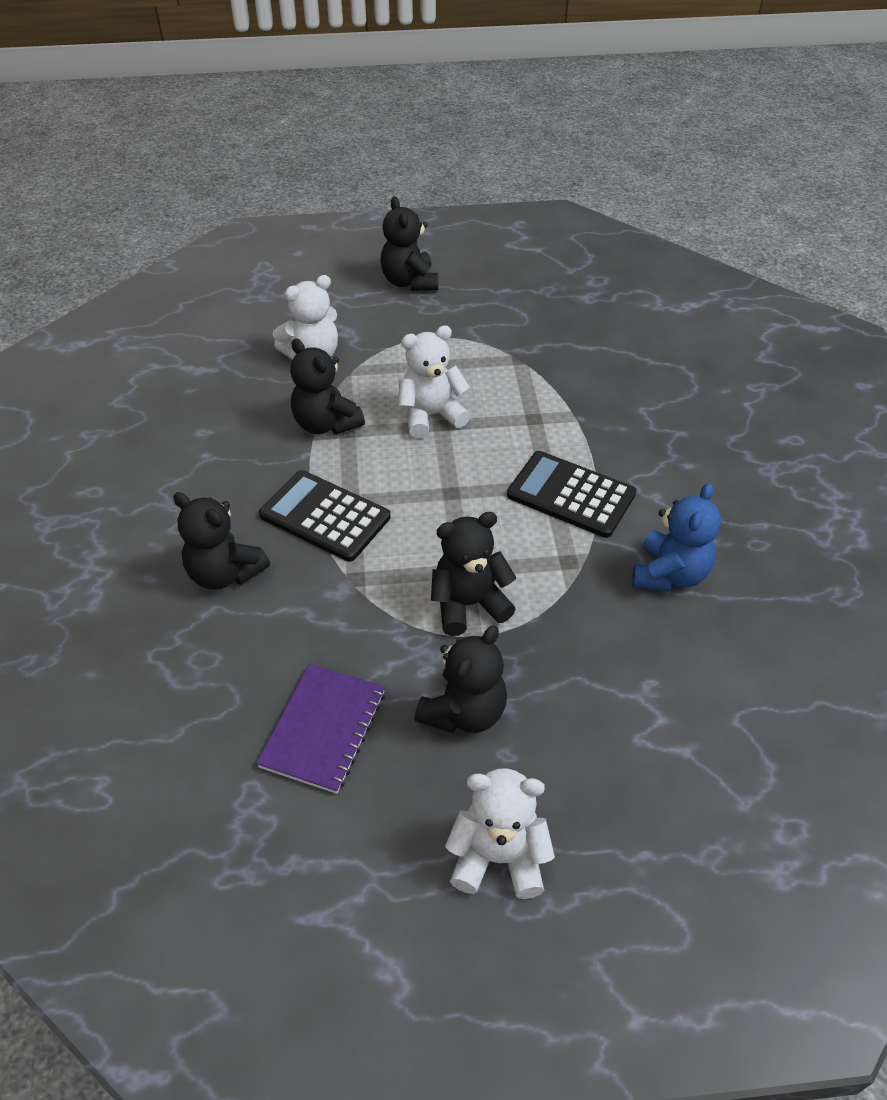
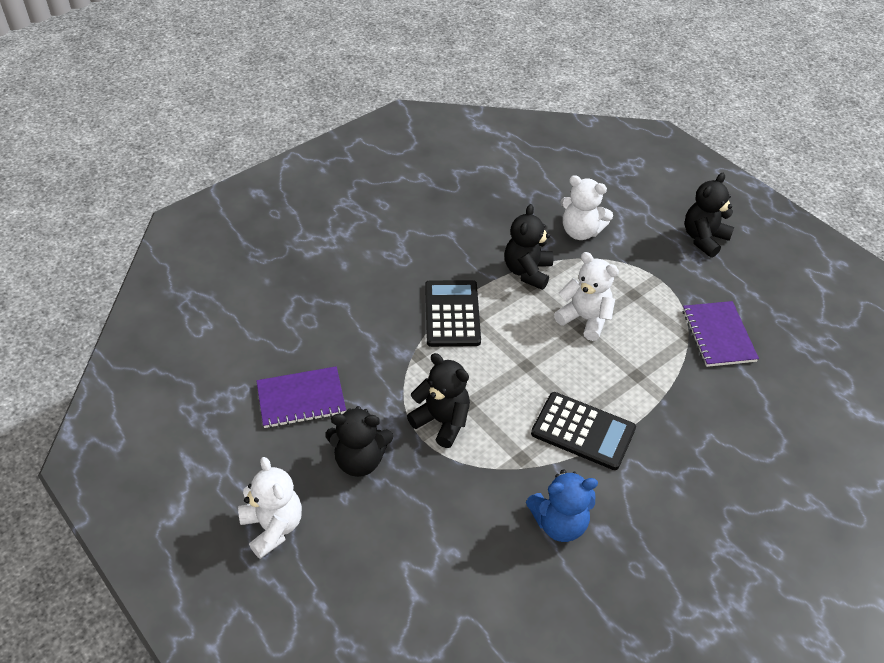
camera: 55 degrees right, 0 degrees up
black teddy bear [173,492,270,590] -> none
black calculator [507,451,636,538] -> black calculator turned 120 degrees clockwise [531,392,636,470]
none -> purple notebook [683,301,759,367]

